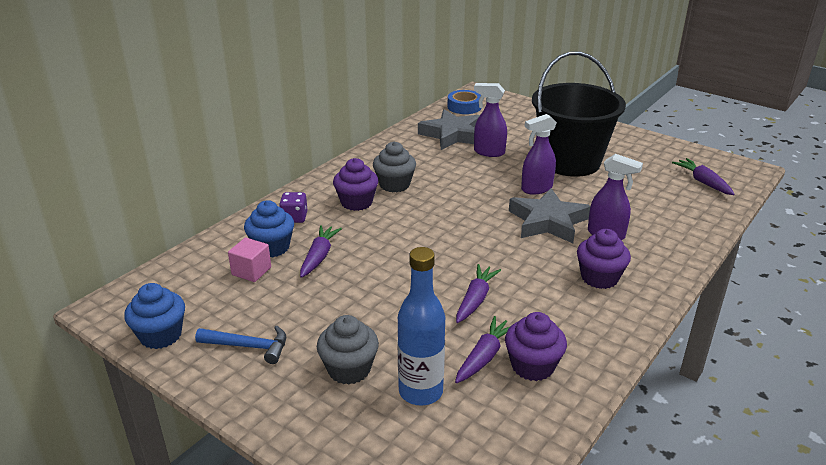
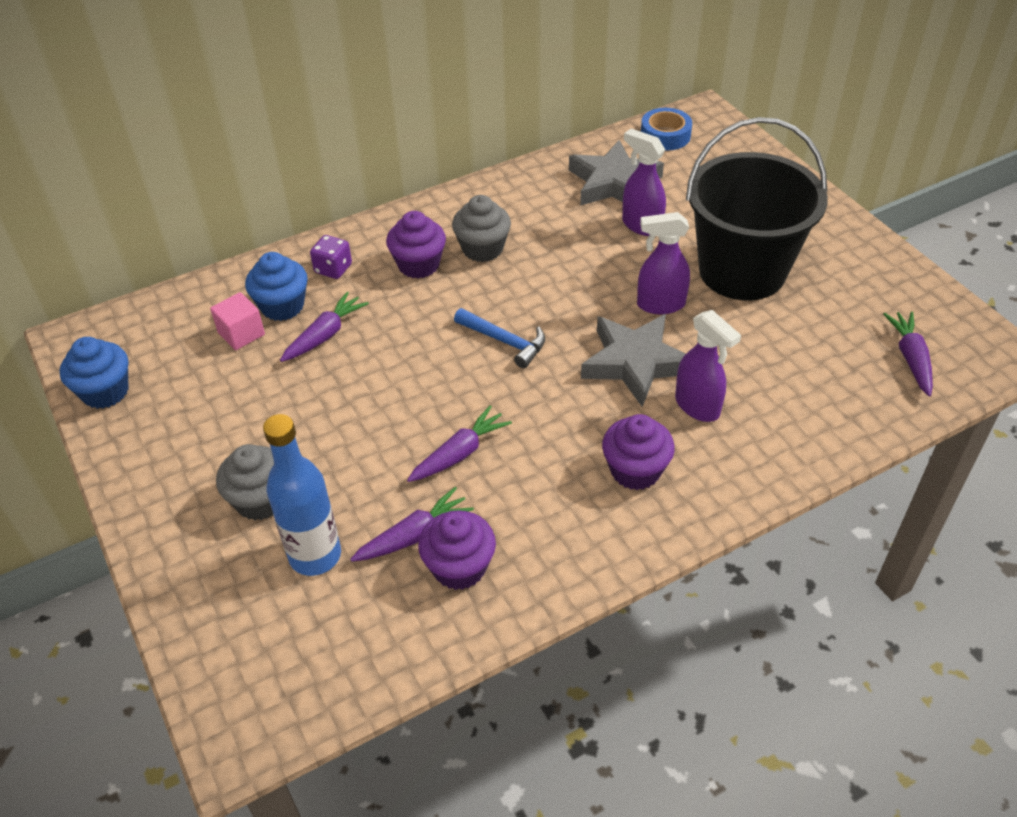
camera: 25 degrees right, 15 degrees up
blue hammer [195,325,286,364] -> blue hammer moved to [454,308,545,368]

